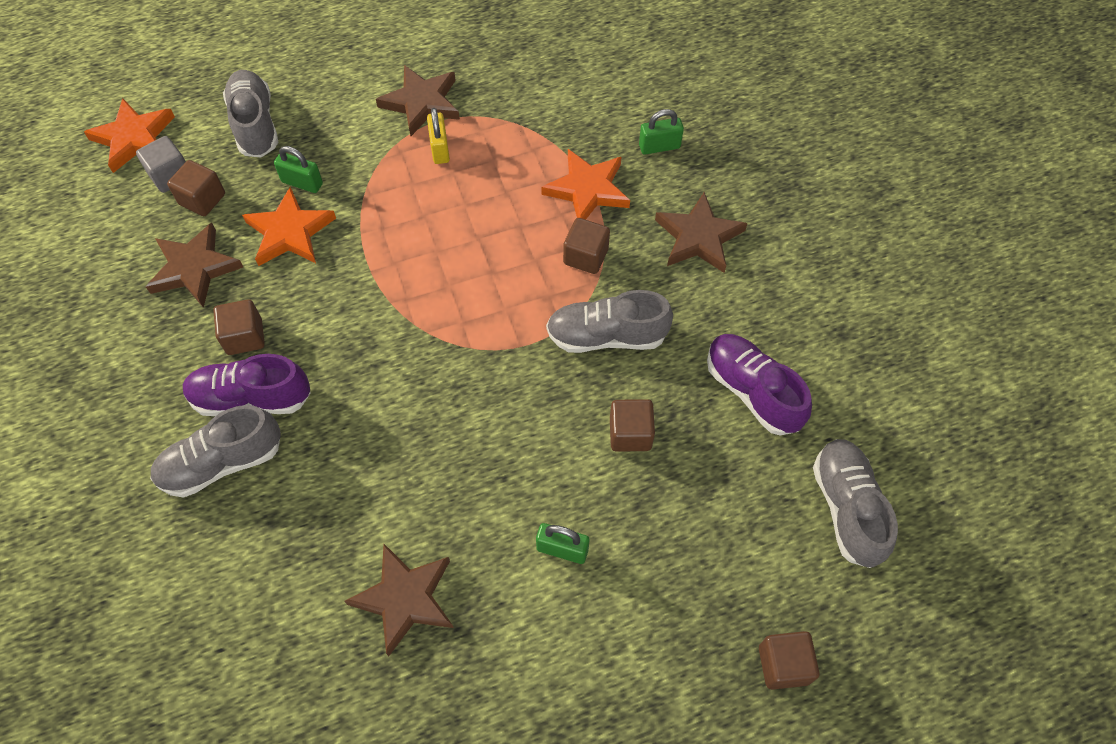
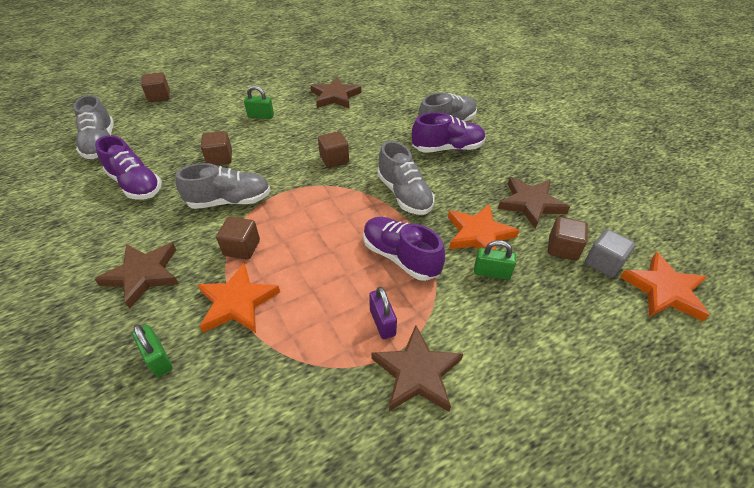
camera: 170 degrees right, 15 degrees down
brown cube [213,299,265,355] -> brown cube moved to [318,131,349,168]
grey shoe [223,70,278,158] -> grey shoe moved to [377,141,435,215]
yellow padlock [427,108,450,164] -> purple padlock [369,287,397,339]
green padlock [639,109,684,155] -> green padlock turned 75 degrees clockwise [133,324,172,377]
none -> purple shoe [363,217,445,281]

